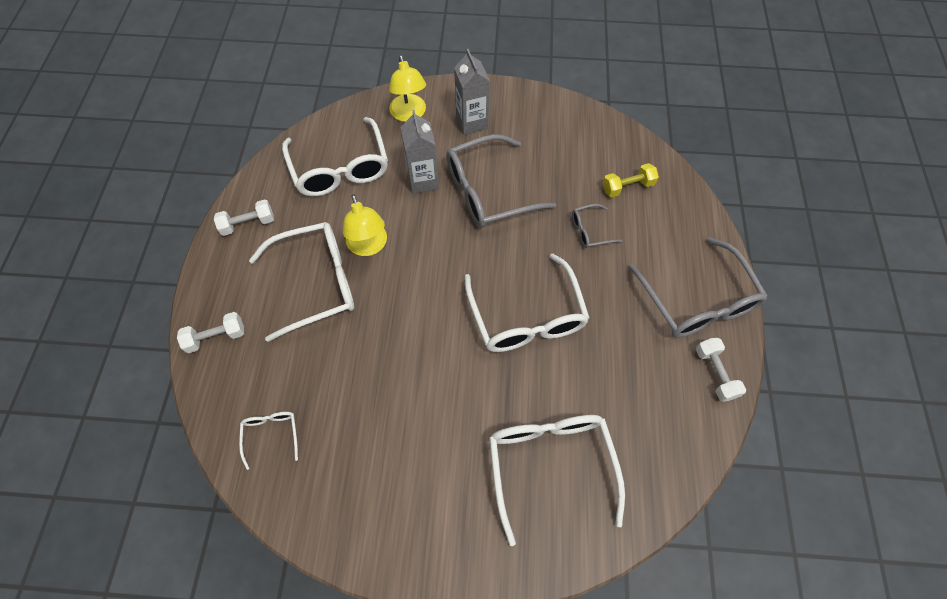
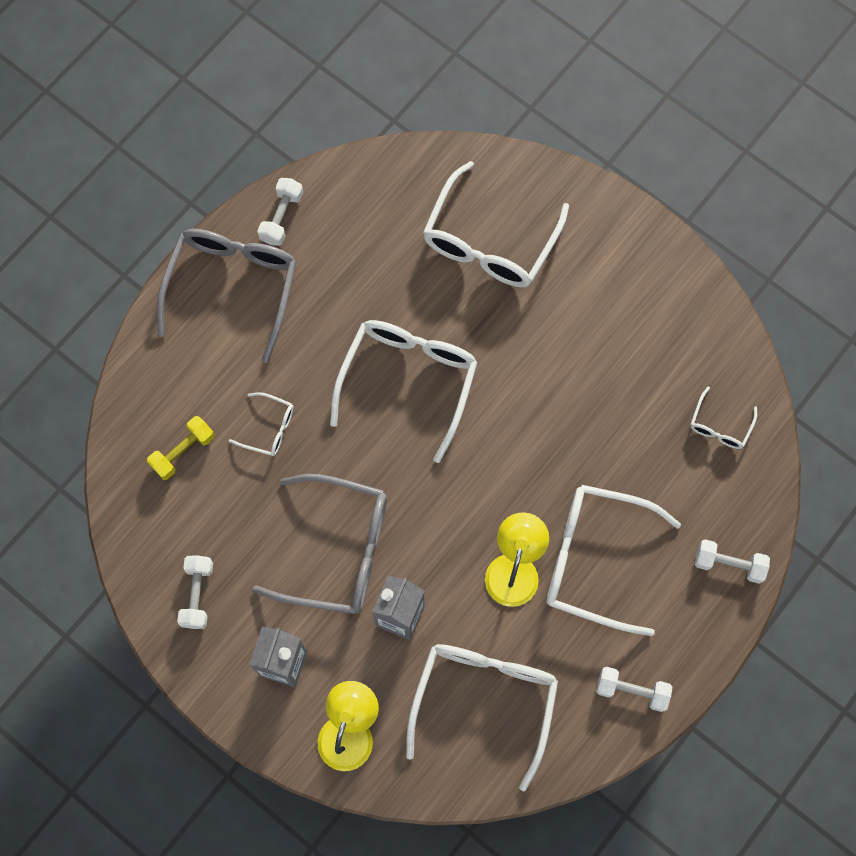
camera: 145 degrees left, 10 degrees up
grey glasses [572,204,622,248] -> white glasses [229,392,294,456]
yellow dumbbell [602,163,659,197] -> yellow dumbbell turned 60 degrees counterclockwise [147,416,215,480]
none -> white dumbbell [177,555,213,629]

